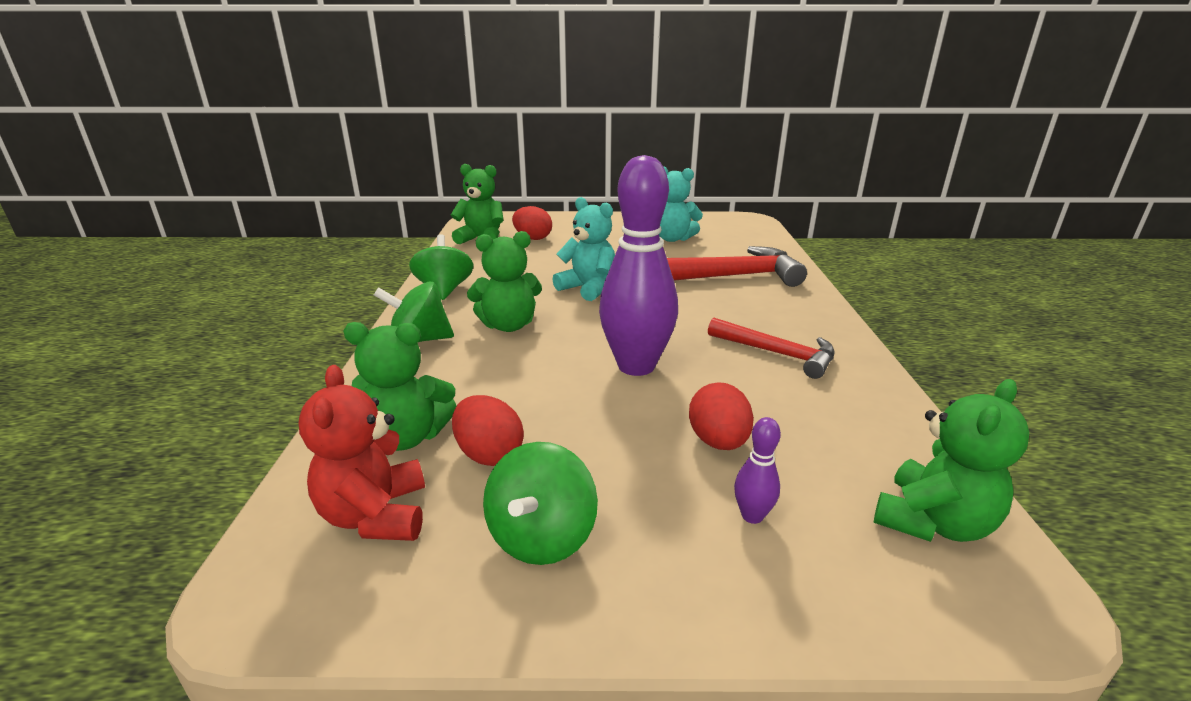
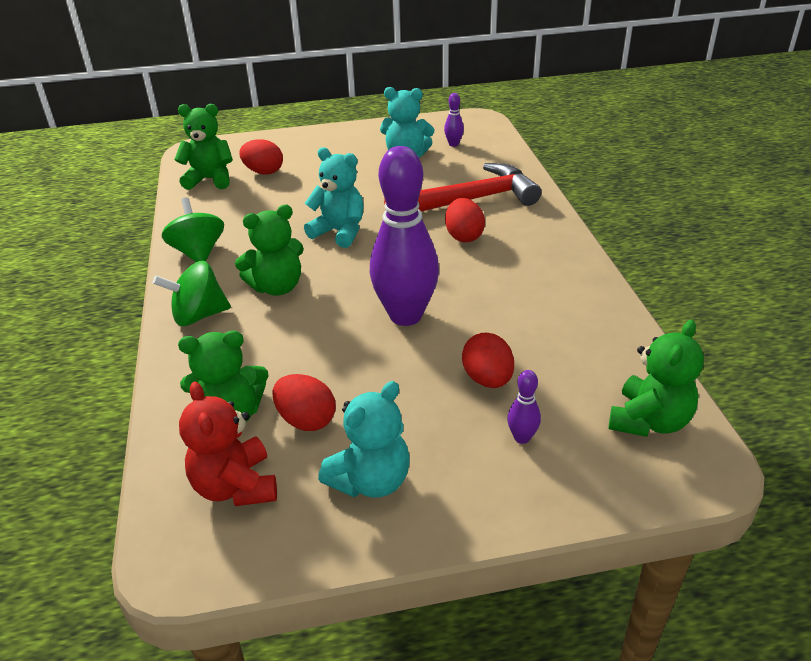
camera: 10 degrees left, 10 degrees up
green spinning top [483,442,598,565] -> turquoise teddy bear [318,381,410,498]
red hammer [708,318,835,379] -> none
none -> purple bowling pin [444,93,464,147]
none -> red egg [445,198,485,242]

